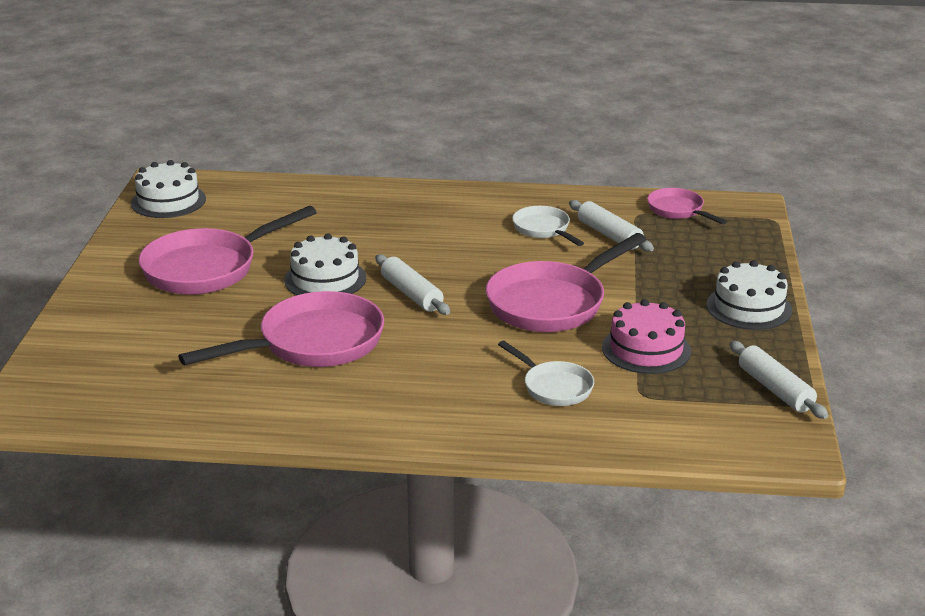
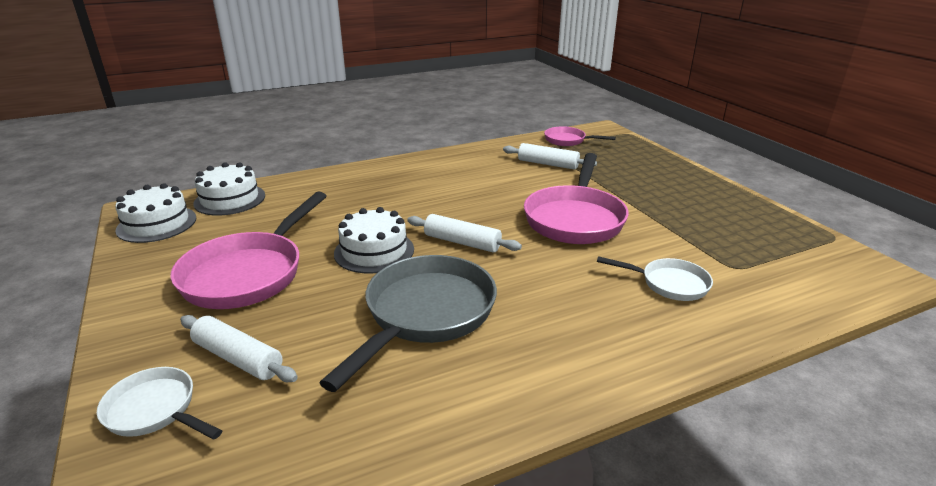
camera: 30 degrees left, 0 degrees up
pink pan [178,291,384,367] -> grey pan [319,255,497,392]
white pan [512,206,584,246] -> white pan moved to [97,367,222,440]
pink cake [602,299,691,374] -> none
white cake [707,260,792,330] -> white cake moved to [193,162,265,215]
white rolling pin [729,341,828,419] -> white rolling pin moved to [180,315,298,382]

